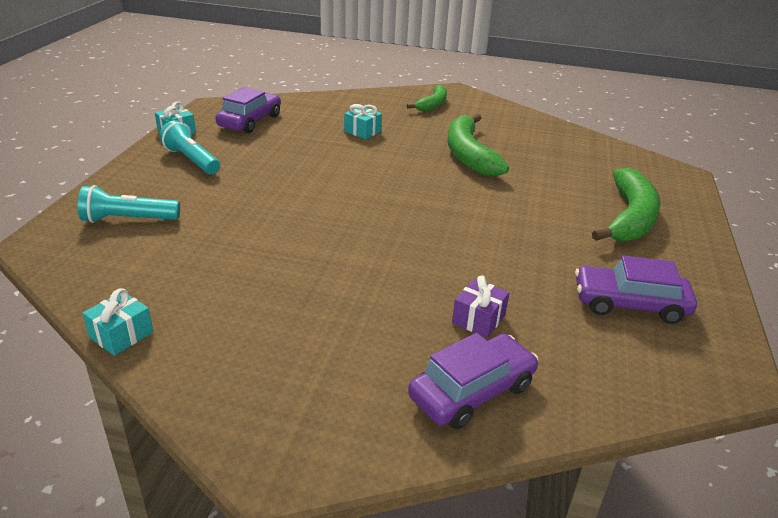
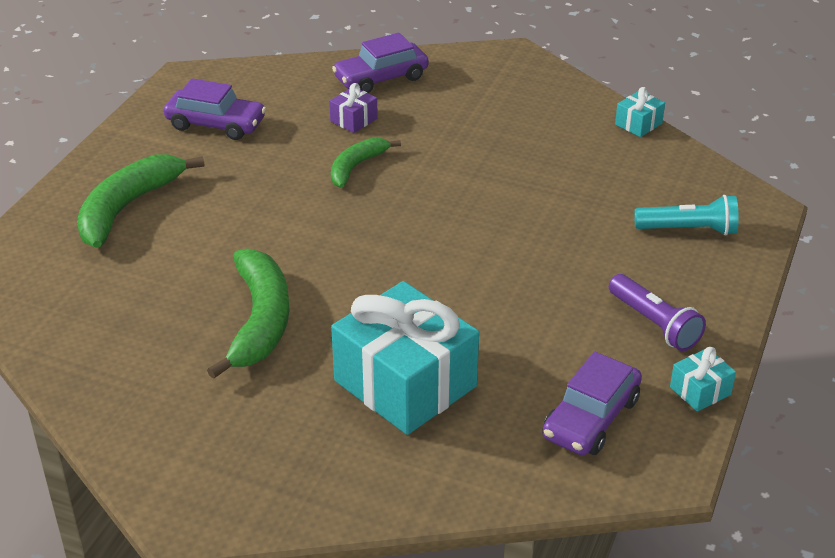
camera: 170 degrees left, 5 degrees up
turquoise flashlight [159,120,220,174] -> purple flashlight [609,274,706,351]
turquoise gift [344,104,382,139] -> turquoise gift [331,281,479,435], size x2.37
green banana [407,84,447,111] -> green banana moved to [331,137,401,188]

